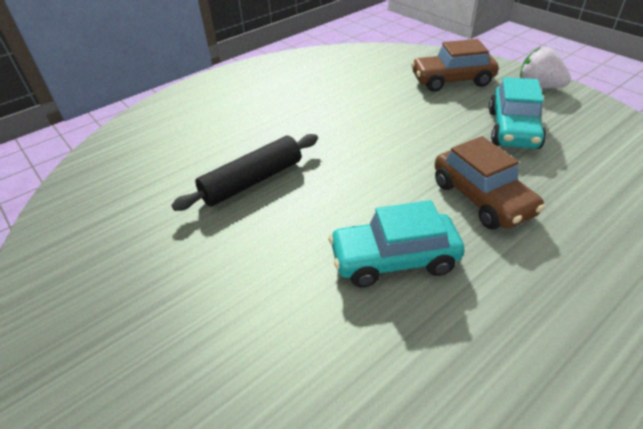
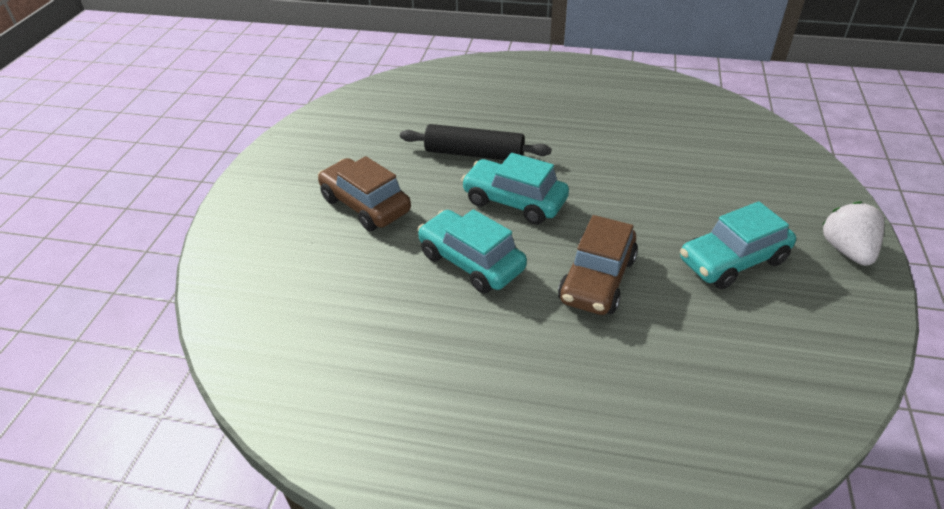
camera: 50 degrees right, 0 degrees up
brown car [411,39,499,92] -> brown car moved to [318,156,411,231]
none -> turquoise car [461,153,569,225]

